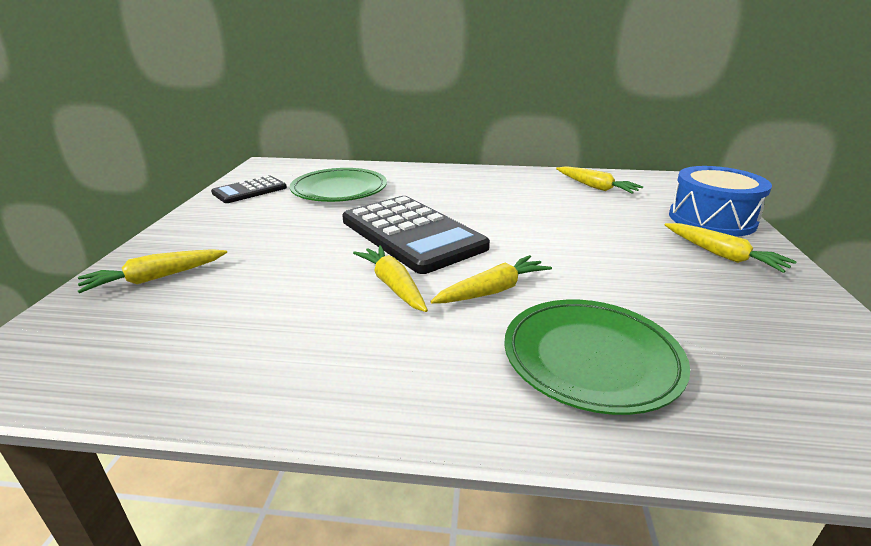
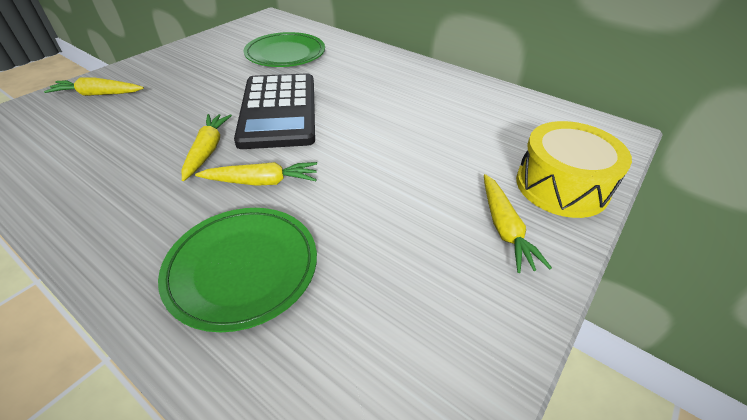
camera: 30 degrees right, 15 degrees up
black calculator [211,175,287,203] -> none
yellow carrot [556,166,643,194] -> none
blue drum [669,166,772,237] -> yellow drum [516,121,632,218]

